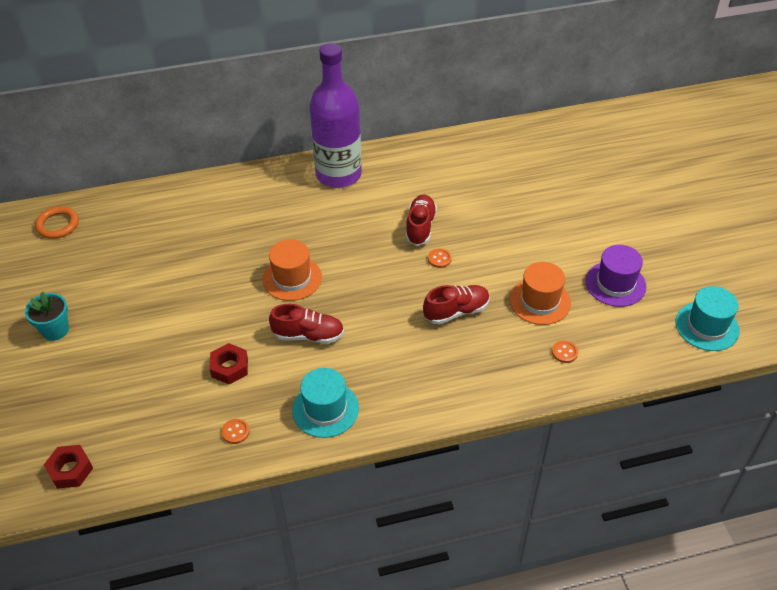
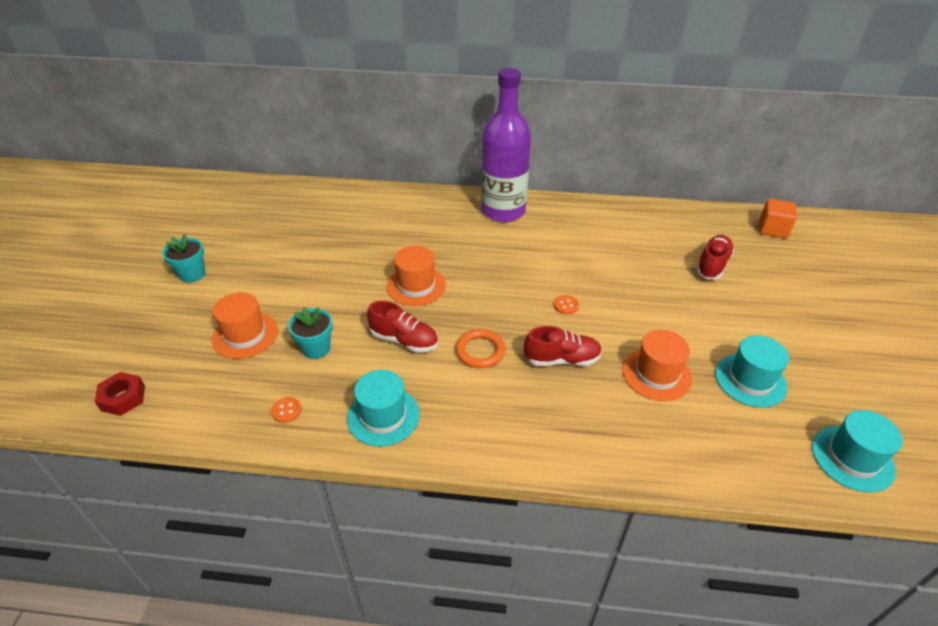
camera: 20 degrees right, 5 degrees down
orange ring [35,206,79,239] -> orange ring moved to [456,329,506,368]
red nut [209,343,248,385] -> turquoise flower pot [288,307,333,359]
red shoe [406,194,437,246] -> red shoe moved to [696,235,734,279]
orange button [552,340,578,363] -> none
purple hat [585,245,646,307] -> turquoise hat [715,335,789,408]
none -> orange hat [212,292,278,359]
none -> orange cube [759,199,797,239]

